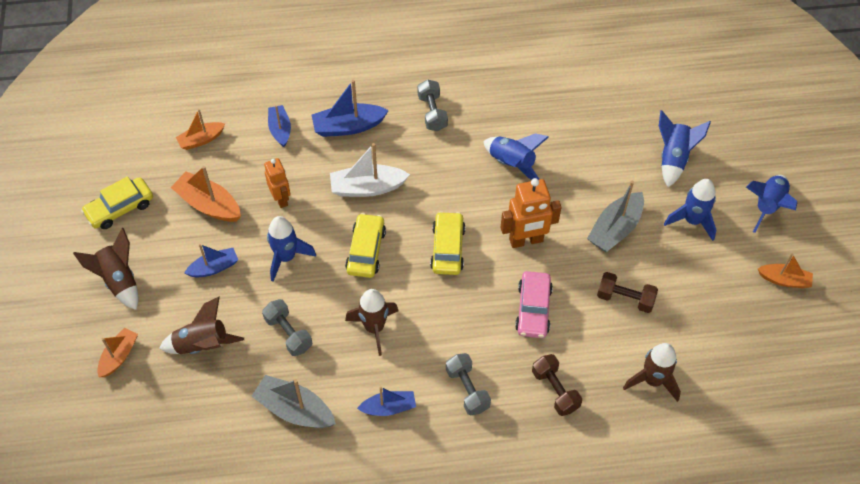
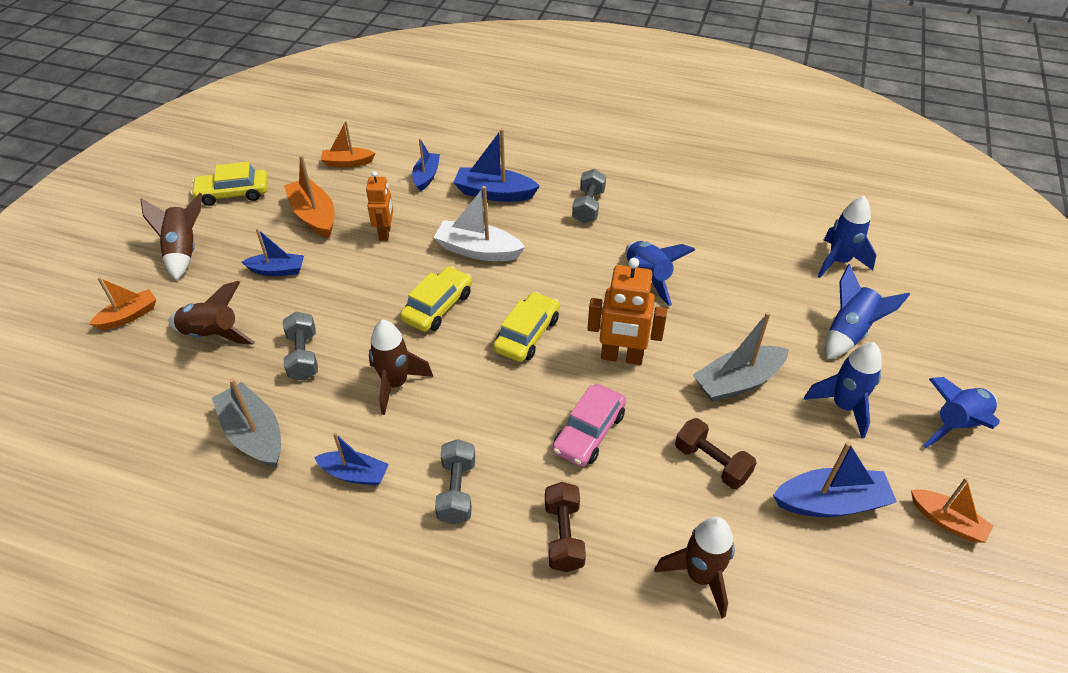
camera: 25 degrees right, 10 degrees down
blue rocket [267,216,316,282] -> blue rocket moved to [817,196,876,278]
none -> blue boat [773,441,897,517]

